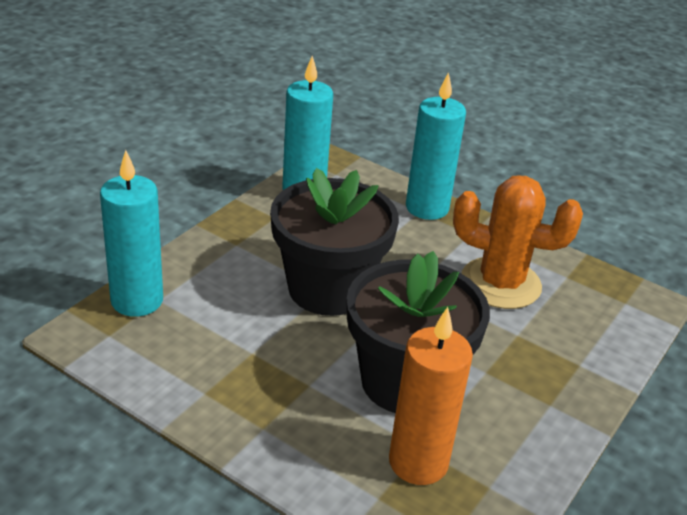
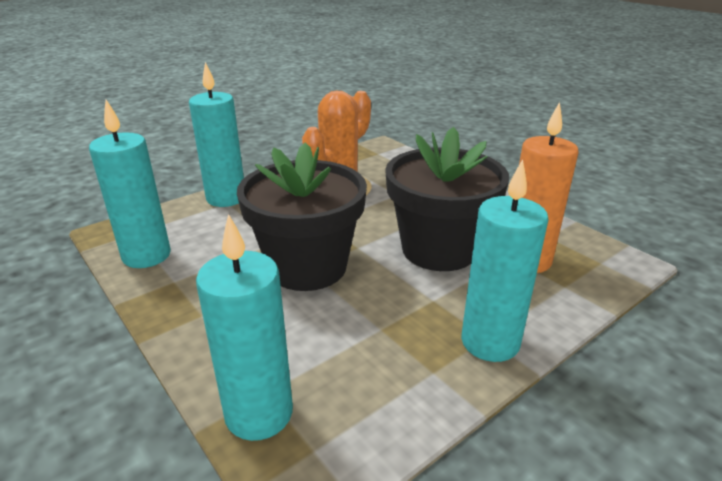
camera: 70 degrees left, 5 degrees down
none -> turquoise candle [461,159,548,362]

